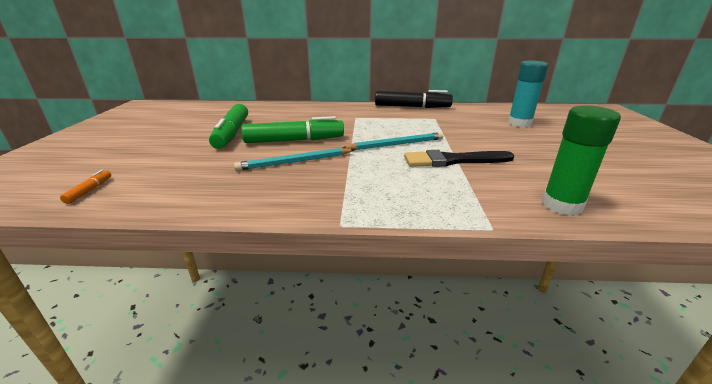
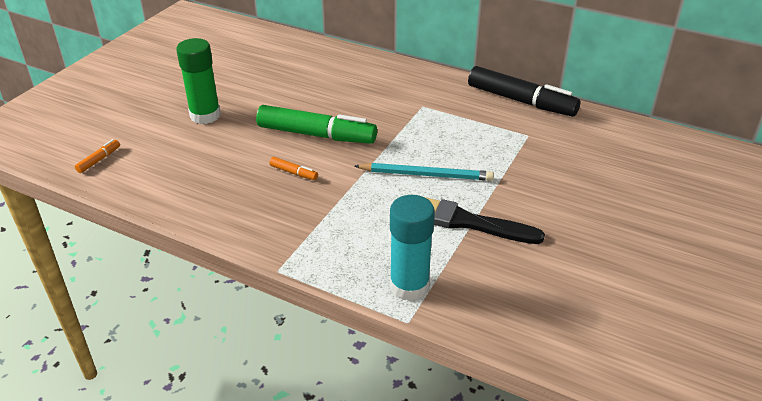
camera: 25 degrees right, 10 degrees up
green marker [209,104,248,149] -> none
turquoise pencil [234,148,355,171] -> orange marker [269,157,318,180]
turquoise glue stick [508,61,548,127] -> turquoise glue stick moved to [390,195,435,301]
green glue stick [542,105,621,216] -> green glue stick moved to [176,38,221,124]

